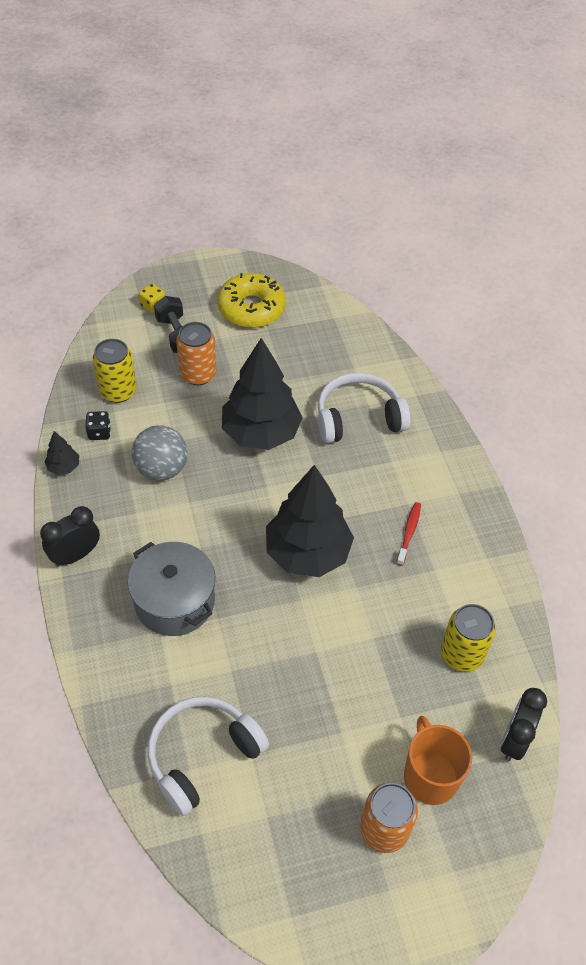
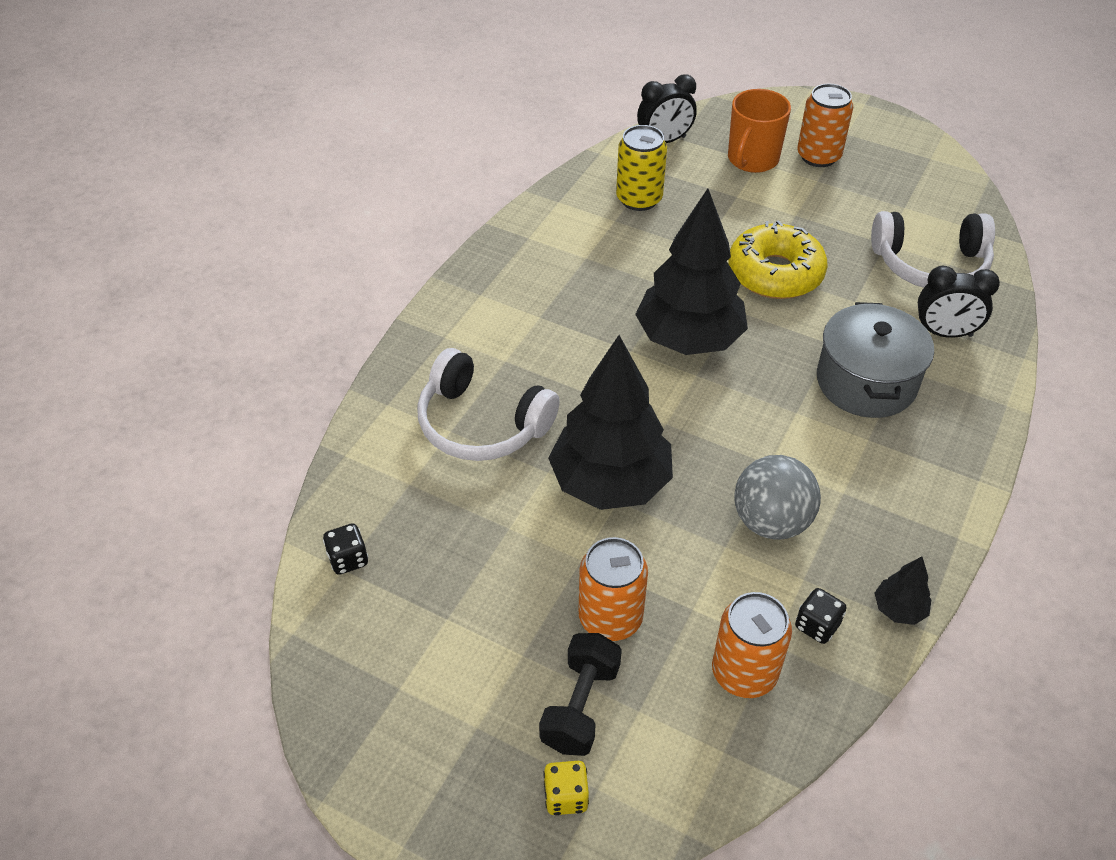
camera: 135 degrees left, 5 degrees down
black clock [40,506,100,567] -> black clock moved to [918,265,1000,338]
yellow can [93,339,137,403] -> orange can [712,592,792,698]
yellow donut [217,273,286,328] -> yellow donut moved to [728,220,828,299]
red toothbrush [396,502,421,566] -> none
none -> black dice [323,523,368,575]

